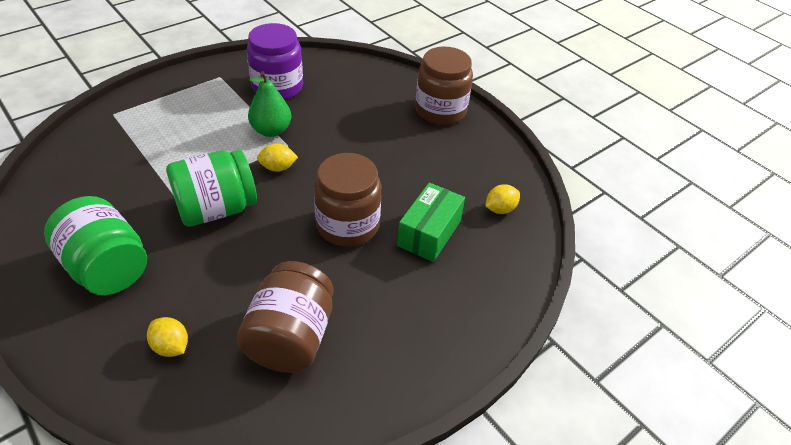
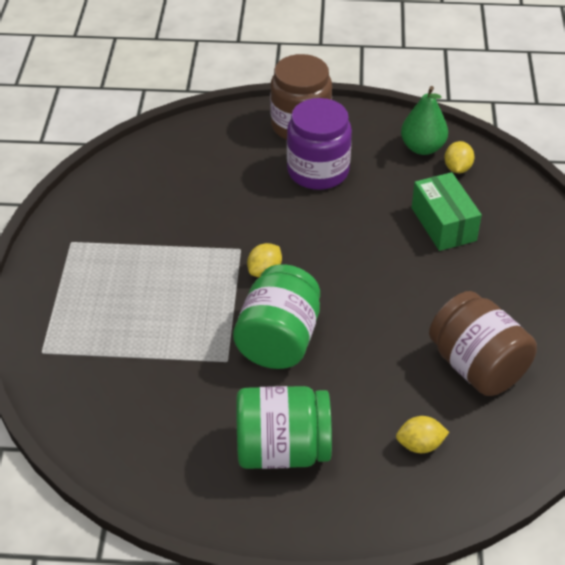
camera: 45 degrees left, 0 degrees up
purple jar [247,23,303,100] -> purple jar moved to [287,98,352,190]
green pear [248,71,291,137] -> green pear moved to [401,86,448,155]
brown jar [314,153,381,247] -> none

